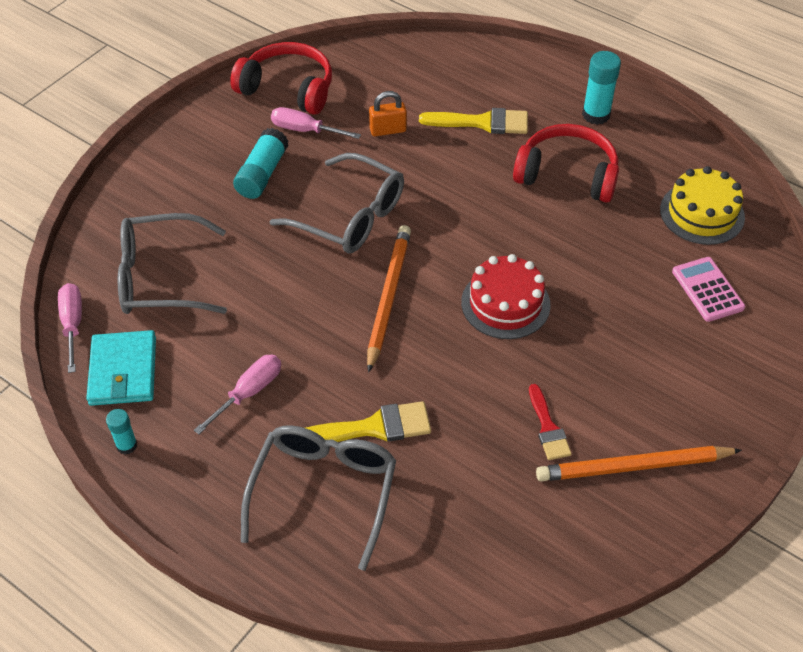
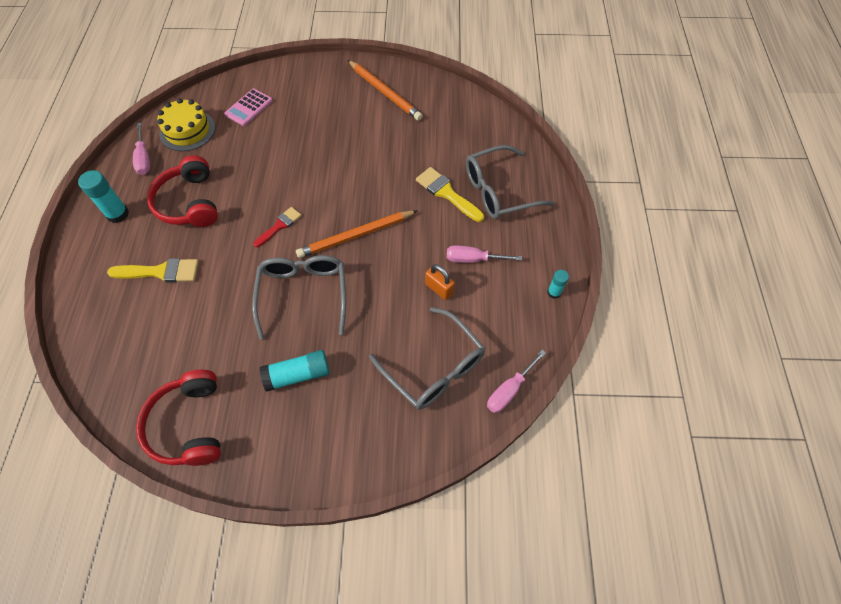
camera: 125 degrees left, 10 degrees up
turquoise wallet [86,330,156,406] -> none
pink screwdriver [271,107,361,139] -> pink screwdriver moved to [133,123,150,175]
orange padlock [369,91,407,136] -> orange padlock moved to [425,264,455,300]
yellow brush [419,108,528,134] -> yellow brush turned 120 degrees clockwise [107,258,199,283]
red cake [461,254,551,339] -> none
red brush [529,384,572,460] -> red brush moved to [253,207,302,247]

